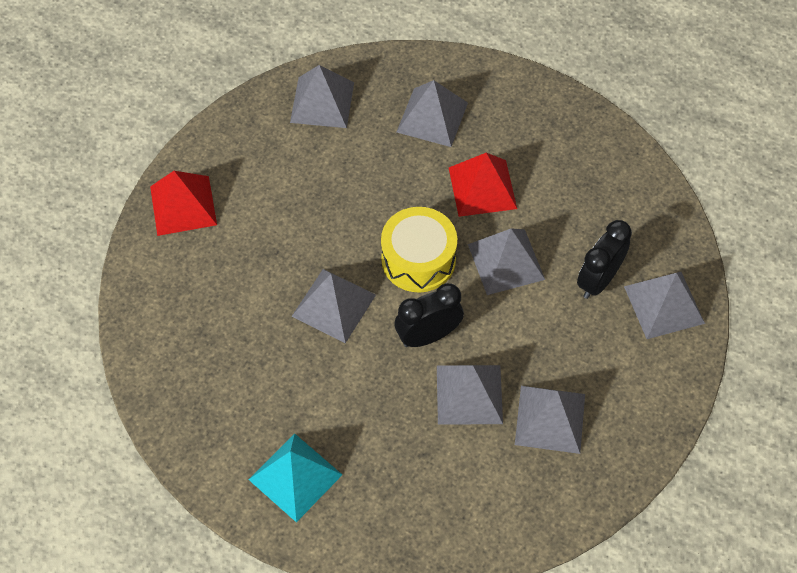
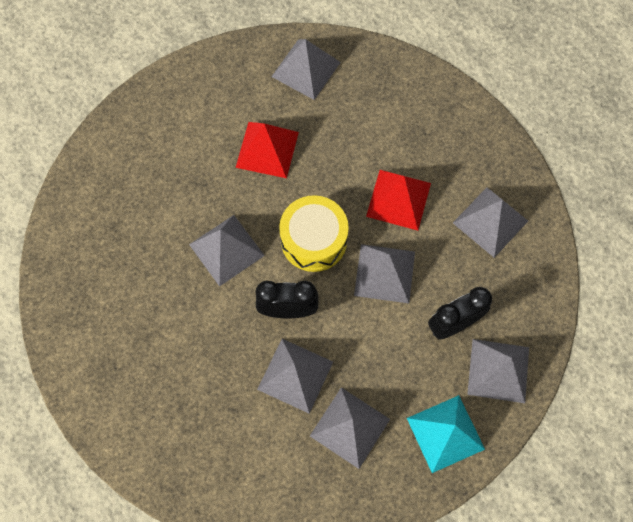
camera: 25 degrees right, 10 degrees up
red pyramid [150,171,217,236] -> red pyramid moved to [235,122,299,178]
turquoise pyramid [249,434,342,522] -> turquoise pyramid moved to [407,395,485,473]
grey pyramid [397,80,468,147] -> grey pyramid moved to [453,187,528,258]

